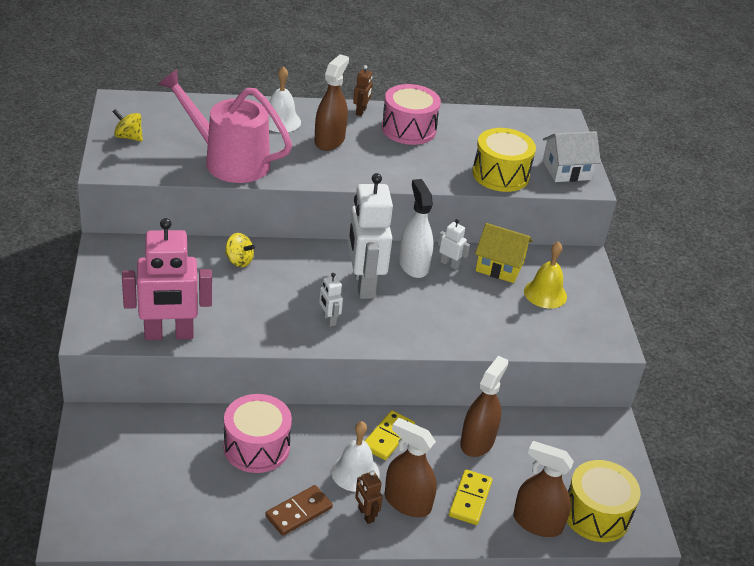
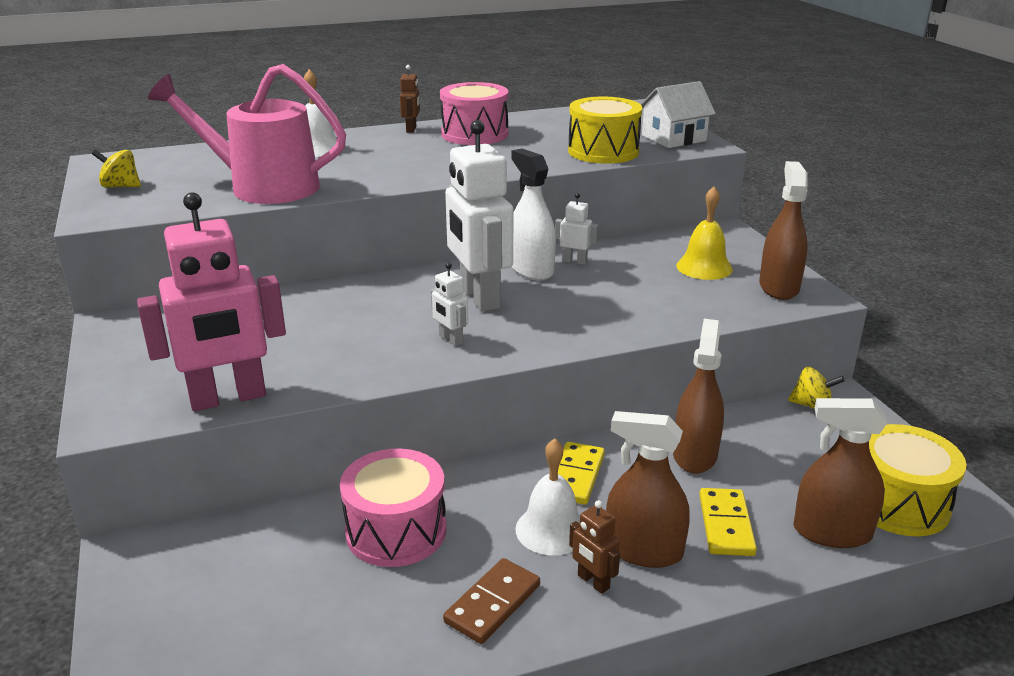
camera: 10 degrees left, 10 degrees down
yellow spinning top [225,233,255,267] -> yellow spinning top moved to [788,367,845,409]
brown spray bottle [314,54,349,151] -> brown spray bottle moved to [759,161,808,300]
yellow house [475,223,532,283] -> none

